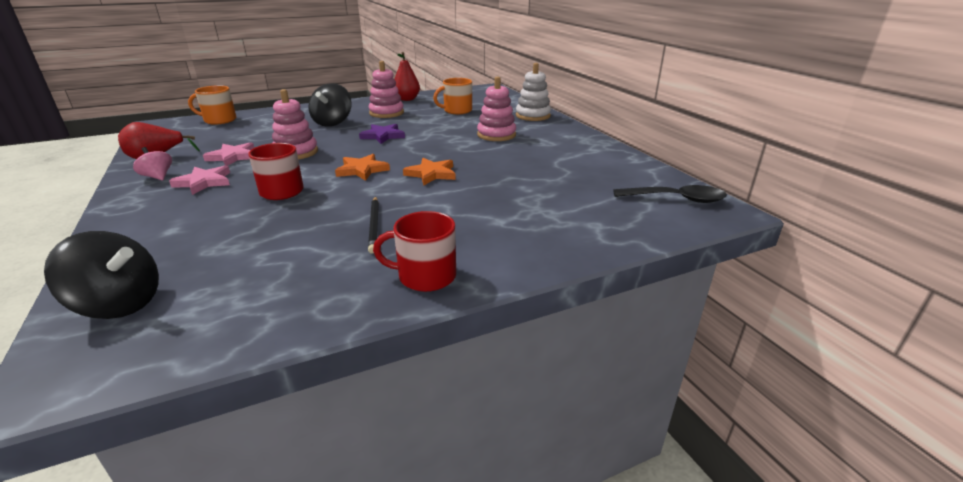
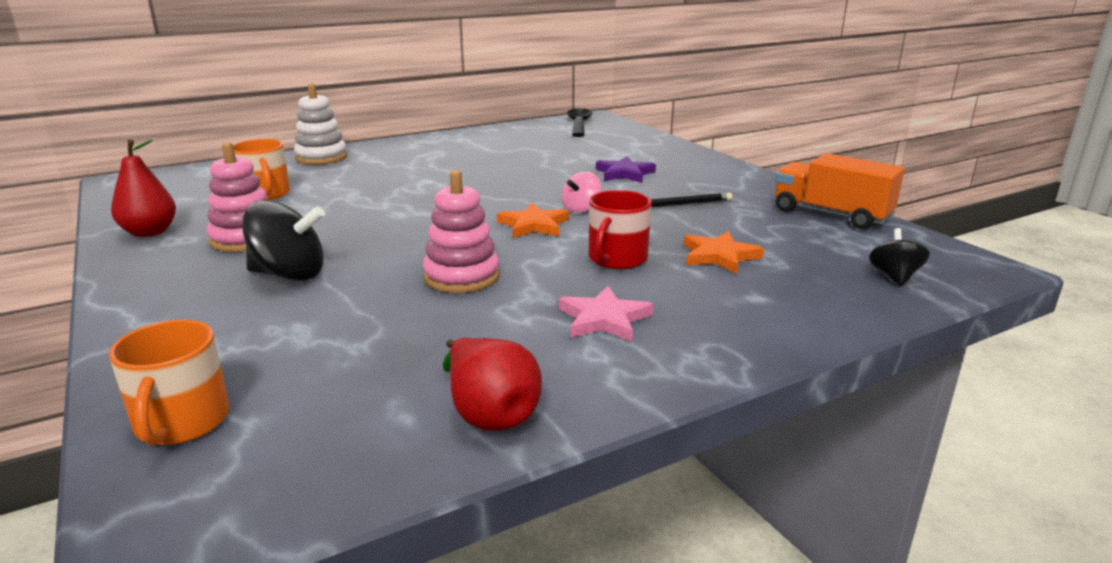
camera: 95 degrees left, 5 degrees down
black spinning top [44,231,159,319] -> black spinning top [869,228,930,286], size x0.59
pink spinning top [133,147,172,180] -> pink spinning top moved to [562,171,602,213]
pink star [203,142,254,166] -> none
purple star [359,124,405,144] -> purple star moved to [596,156,656,182]
red mug [373,211,456,292] -> none
orange star [403,158,456,186] -> orange star moved to [684,231,764,274]
pink stacking toy [477,76,516,141] -> none
none -> orange truck [775,153,905,229]

